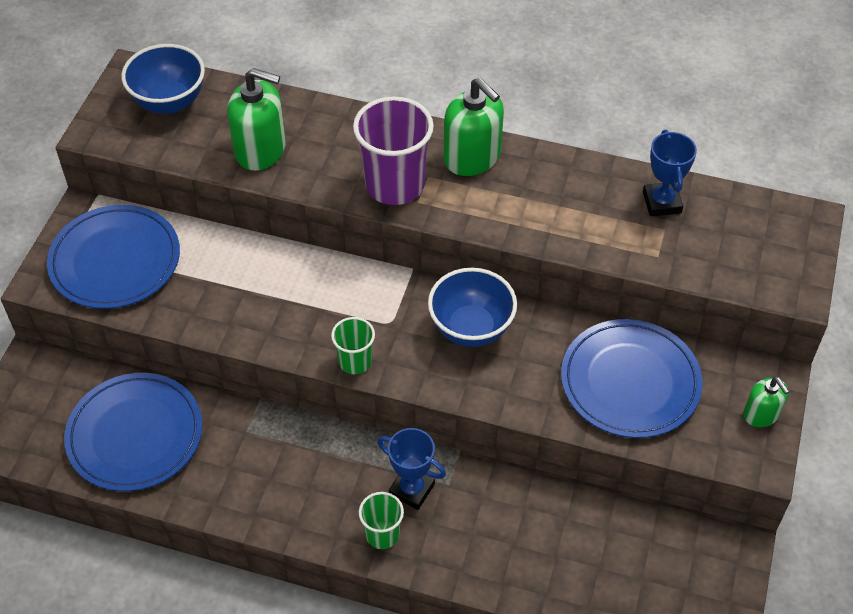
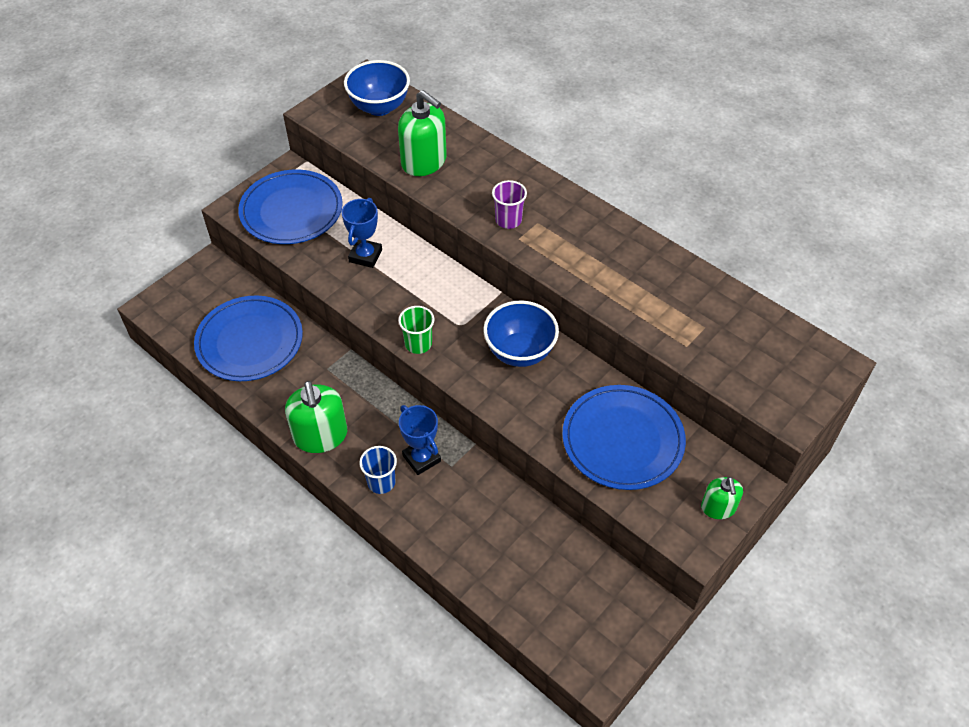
camera: 25 degrees right, 0 degrees up
purple cup [353,96,434,205] -> purple cup [492,180,527,229], size x0.54
green cup [359,492,404,549] -> blue cup [359,446,397,494]
green soap dispenser [444,77,504,176] -> green soap dispenser moved to [285,381,347,453]
blue trophy [643,130,697,216] -> blue trophy moved to [342,198,382,268]

